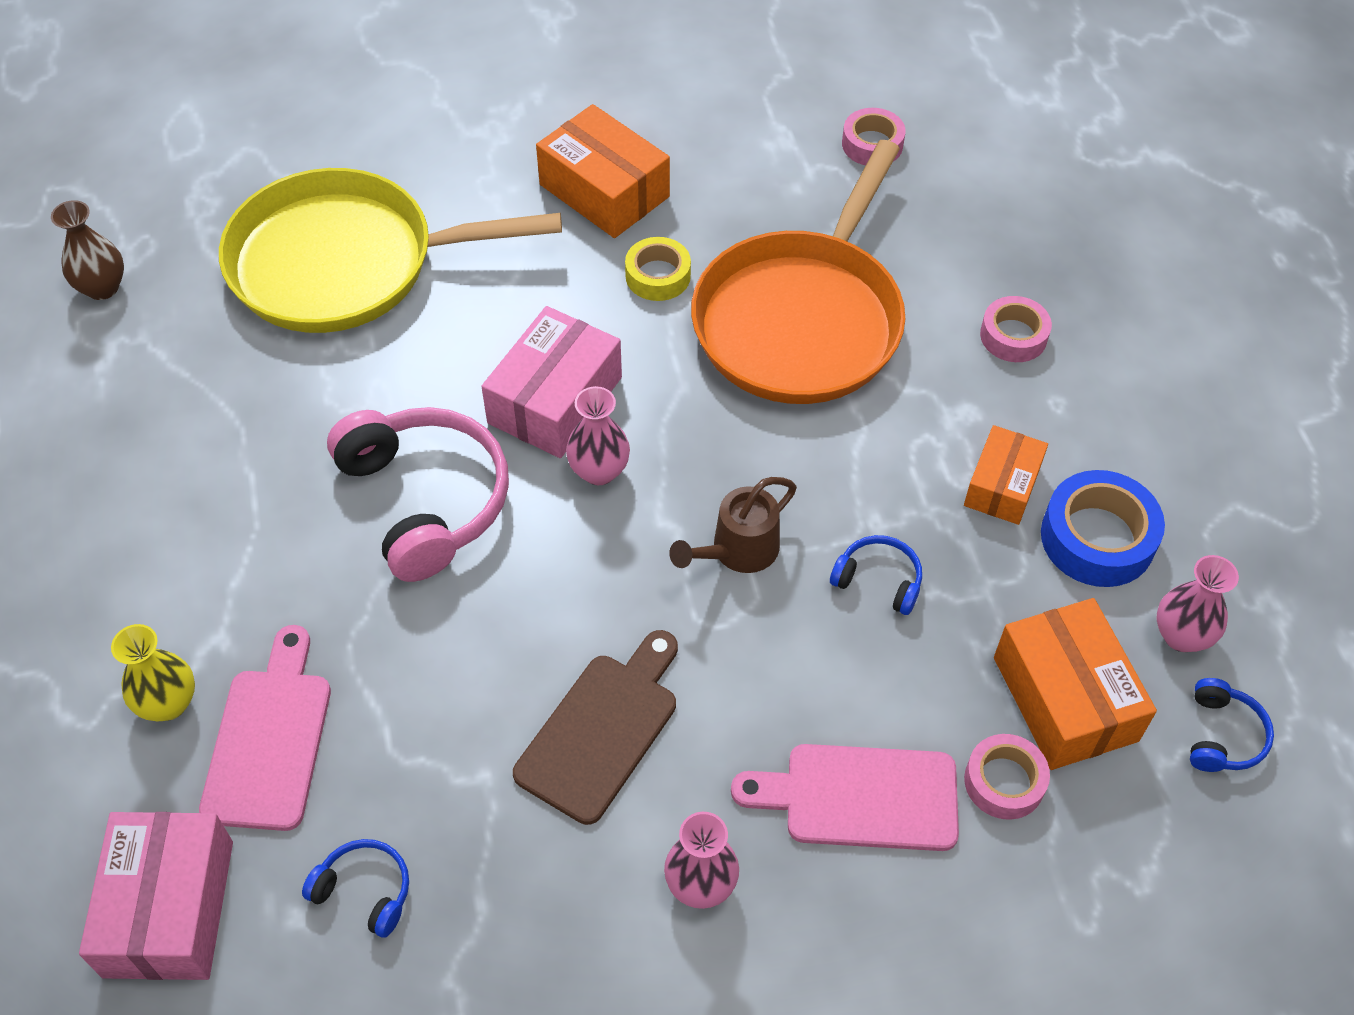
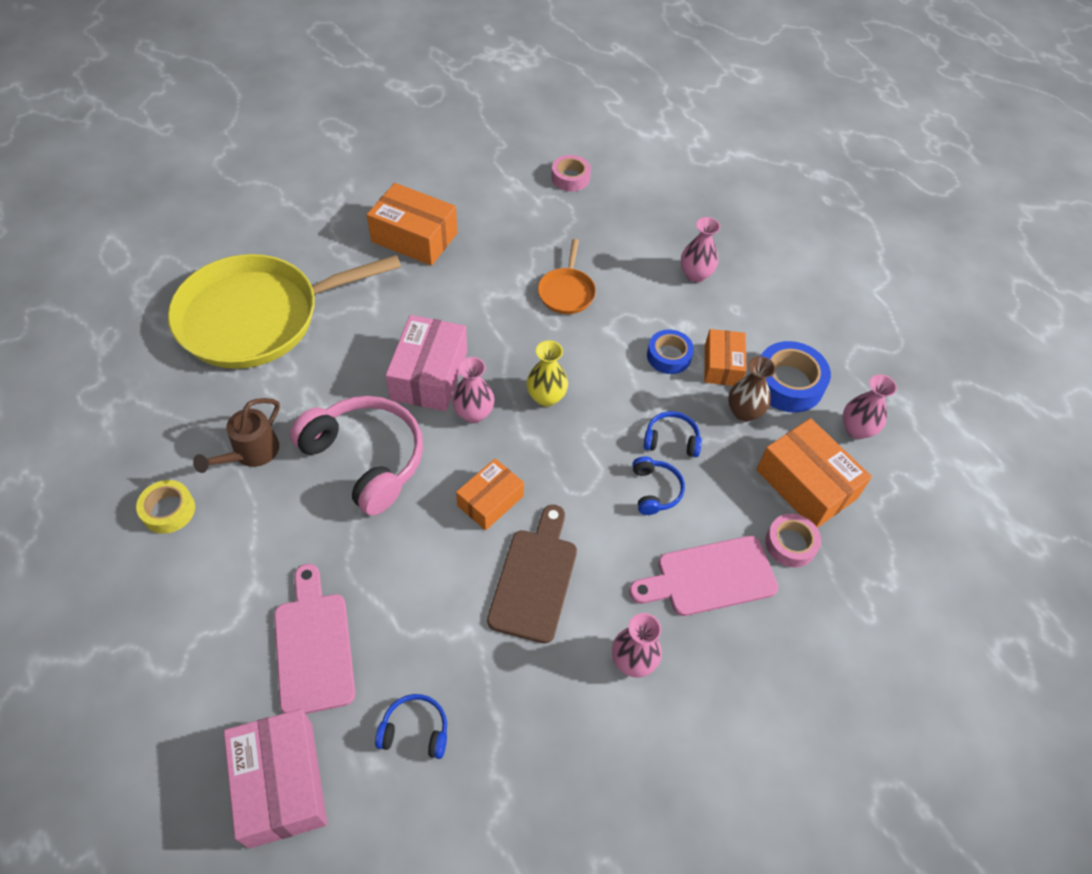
camera: 20 degrees left, 0 degrees up
brown vase [51,200,124,300] -> brown vase moved to [728,356,776,422]
yellow vase [111,624,195,722] -> yellow vase moved to [526,340,568,407]
yellow tape [625,237,691,301] -> yellow tape moved to [136,480,195,534]
brown watering can [669,477,797,573] -> brown watering can moved to [193,398,280,473]
orange pan [691,140,905,404] -> orange pan [538,239,596,314], size x0.43
pink tape [980,296,1052,362] -> pink vase [681,217,720,283]
blue headphones [1190,678,1274,772] -> blue headphones moved to [632,456,685,515]
none -> orange box [456,458,524,531]
none -> blue tape [647,329,694,374]

